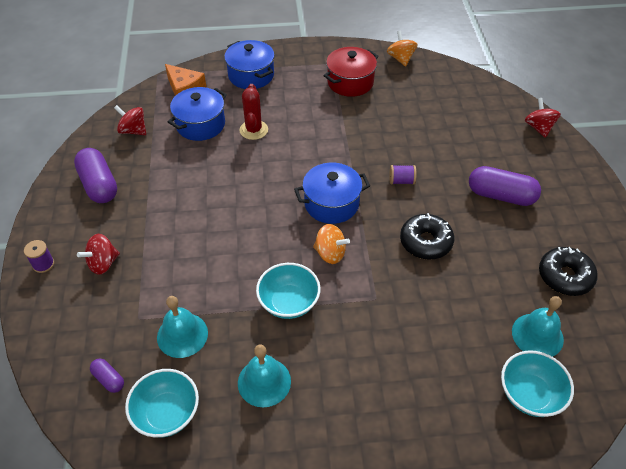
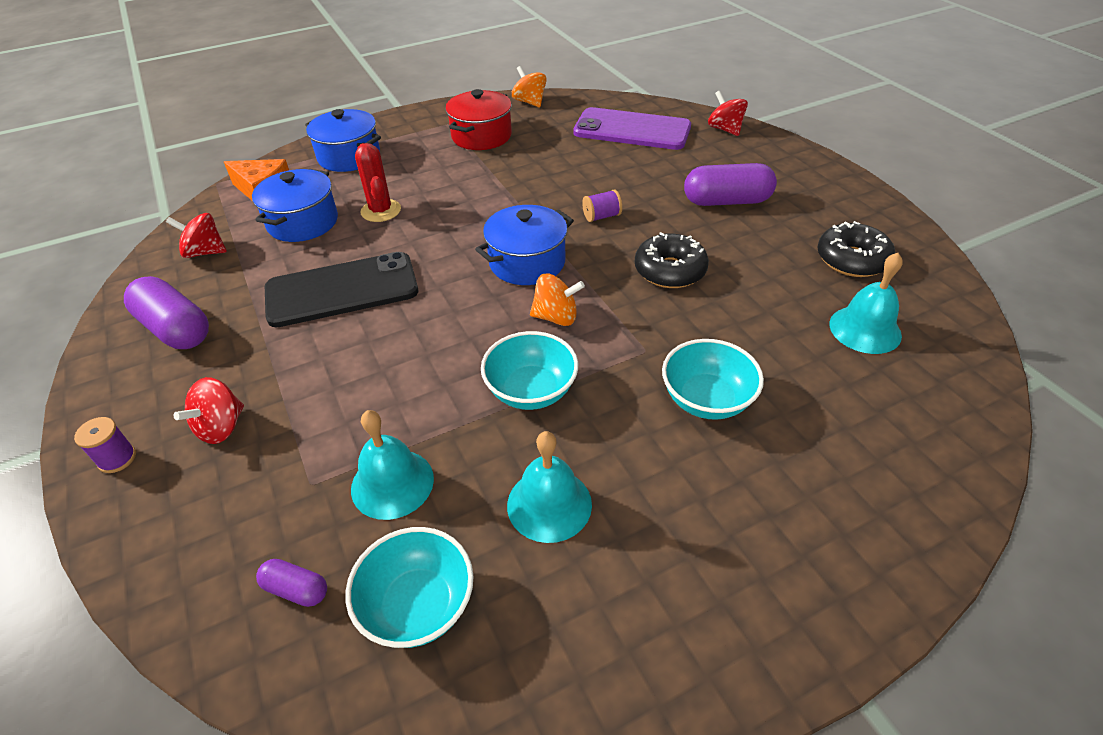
camera: 20 degrees left, 5 degrees down
turquoise bowl [501,350,574,417] -> turquoise bowl moved to [662,339,764,420]
none -> black phone [265,252,418,327]
none -> purple phone [573,107,691,150]

